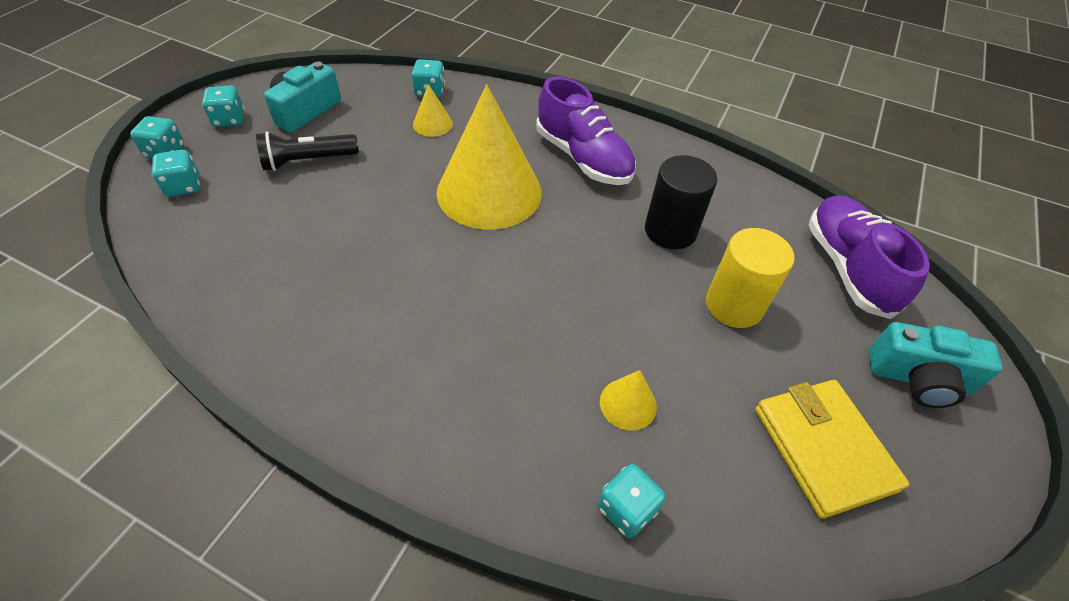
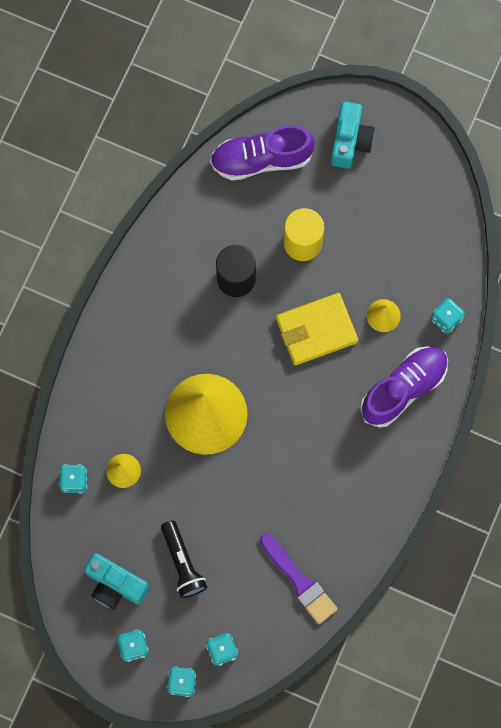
camera: 90 degrees left, 25 degrees up
purple shoe [536,77,636,185] -> purple shoe moved to [360,346,448,428]
yellow wallet [755,380,909,519] -> yellow wallet moved to [276,293,358,365]
none -> purple brush [260,534,338,624]

